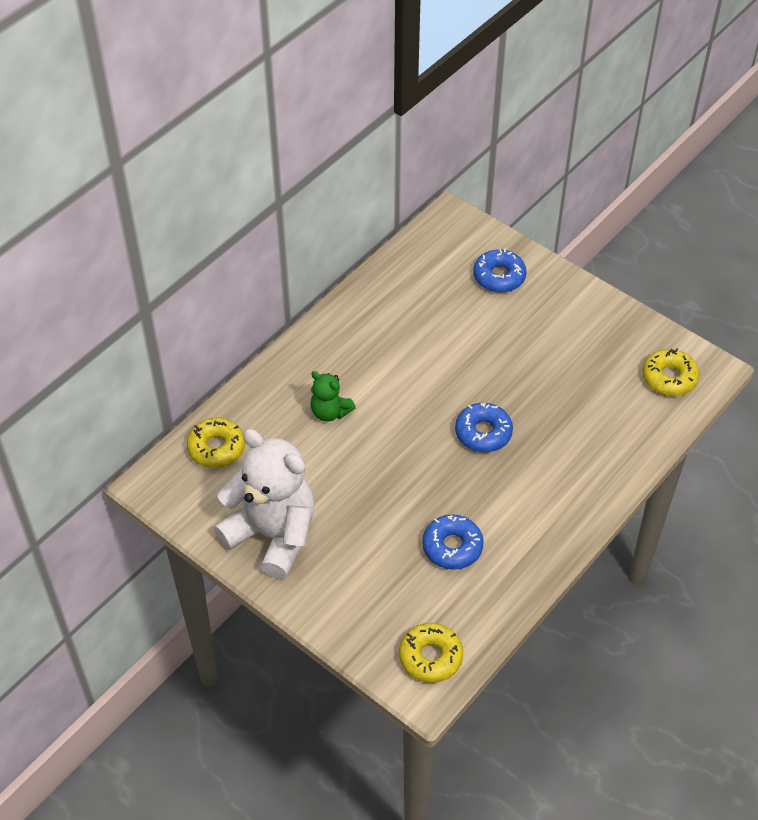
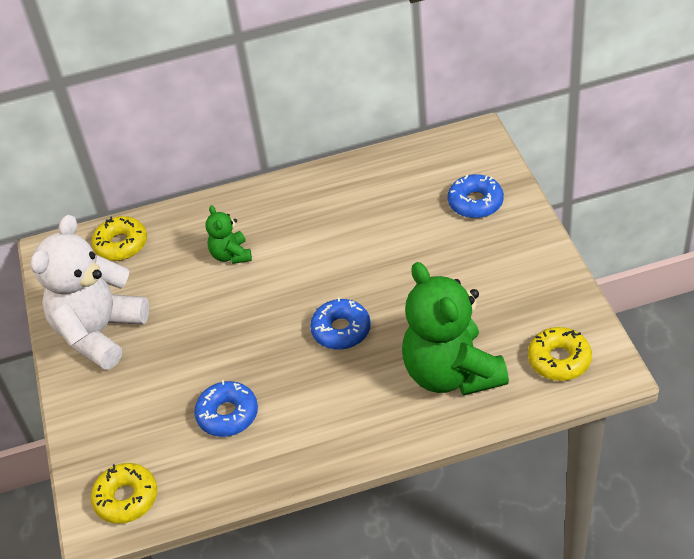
camera: 40 degrees right, 5 degrees down
white teddy bear [214,429,315,579] -> white teddy bear turned 135 degrees counterclockwise [30,215,149,370]
none -> green teddy bear [402,262,509,396]

